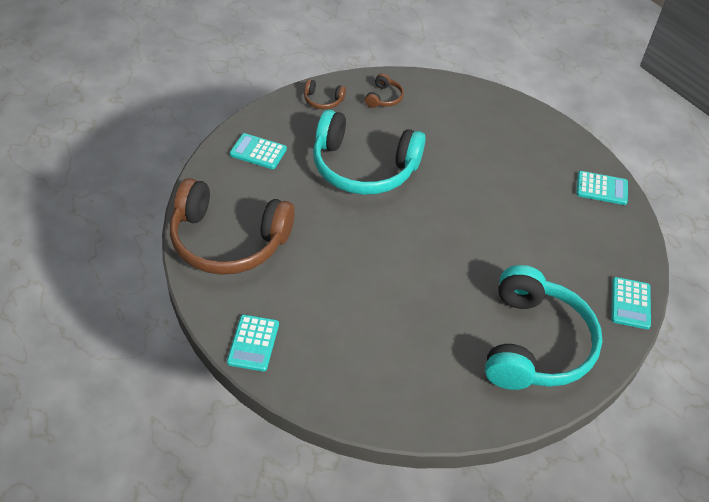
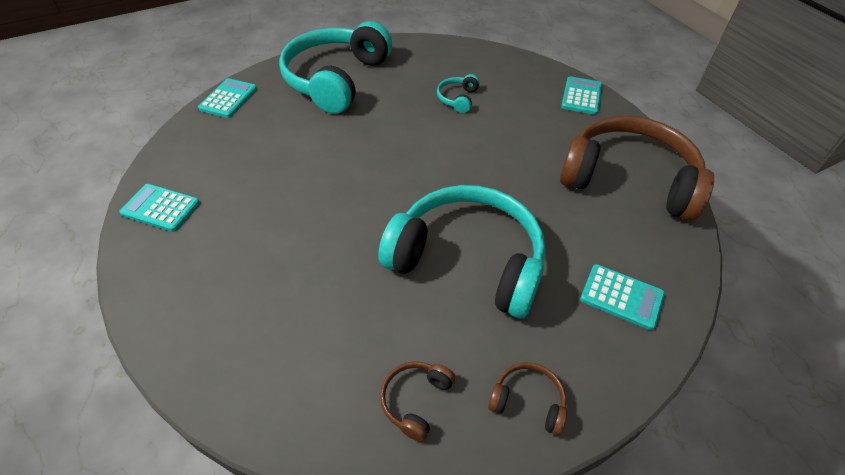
camera: 170 degrees left, 0 degrees up
none -> turquoise headphones [437,74,480,113]

